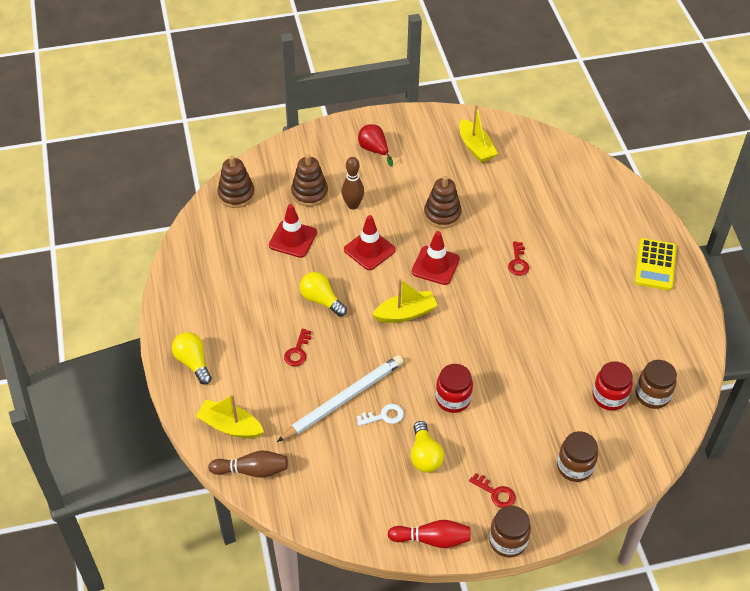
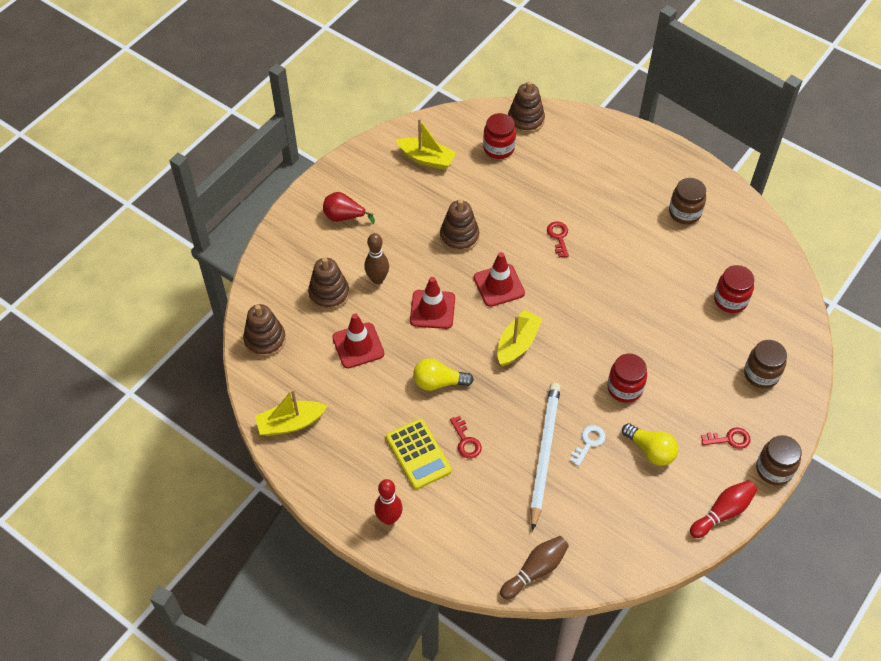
camera: 40 degrees left, 5 degrees up
yellow light bulb [172,332,212,385] -> red bowling pin [374,479,403,525]
yellow boat [196,394,264,438] -> yellow boat moved to [255,389,327,436]
red key [508,241,529,276] -> red key turned 150 degrees counterclockwise [547,222,569,258]
yellow calculator [635,238,677,290] -> yellow calculator moved to [386,419,452,489]
brown jar [636,360,677,409] -> brown jar moved to [669,178,706,225]
none -> red jar [483,113,516,159]
none -> brown stacking toy [508,81,545,134]

